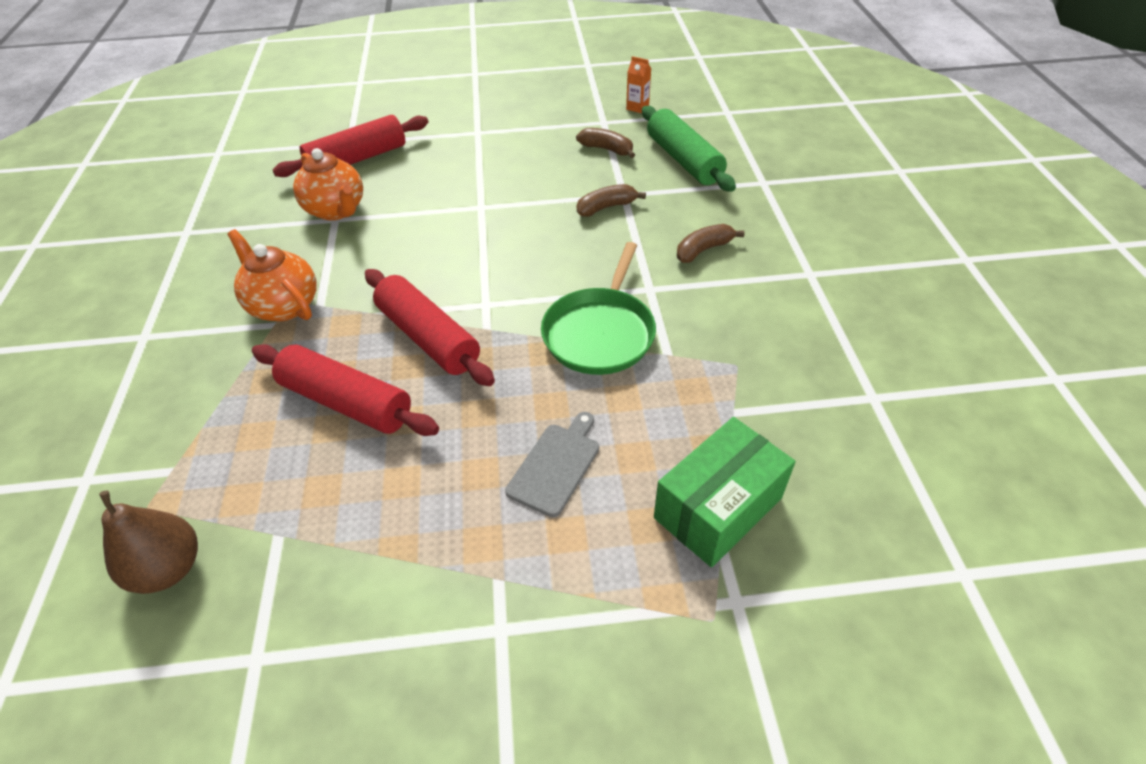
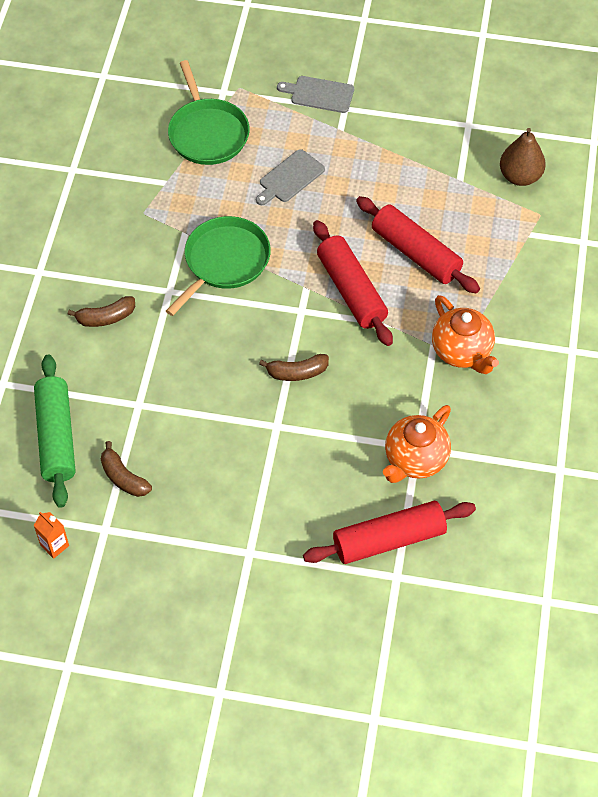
camera: 165 degrees left, 10 degrees up
orange teapot [293,148,363,220] -> orange teapot turned 120 degrees counterclockwise [383,405,451,483]
brown banana [577,184,646,217] -> brown banana moved to [259,354,329,381]
green box [654,417,796,567] -> green pan [168,60,250,165]
none -> grey cutting board [277,76,354,113]

